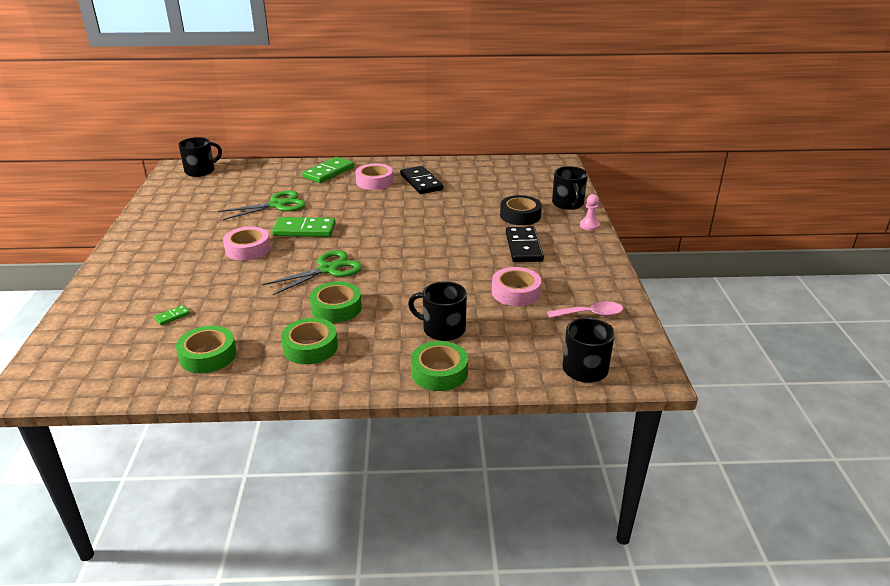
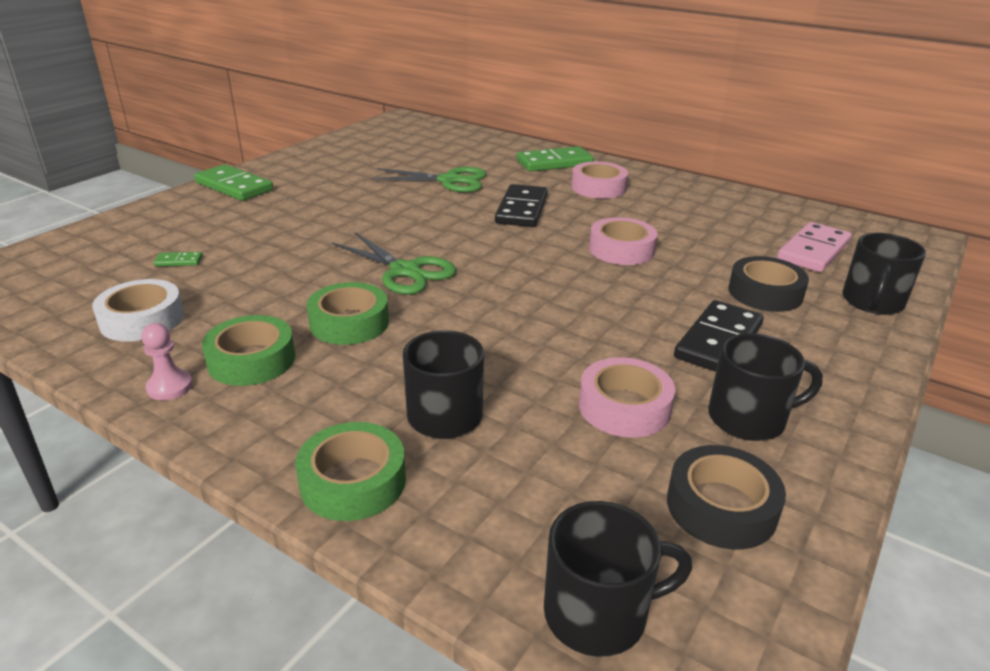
camera: 35 degrees right, 0 degrees up
green tape [176,326,236,373] -> white tape [92,279,184,342]
black mug [178,137,222,177] -> black mug moved to [708,333,823,441]
pink tape [223,227,270,261] -> pink tape moved to [589,217,658,265]
green scissors [263,250,362,295] -> green scissors turned 45 degrees clockwise [332,232,456,295]
green domino [272,217,335,237] -> green domino moved to [194,164,273,201]
black domino [400,166,443,194] -> black domino moved to [495,184,548,227]
pink spoon [547,301,623,318] -> black tape [667,445,786,549]
pink pawn [580,194,600,231] -> pink pawn moved to [141,323,193,400]
none -> pink domino [777,222,852,272]

